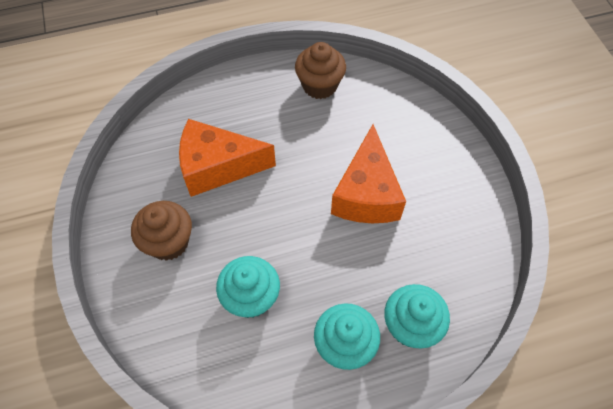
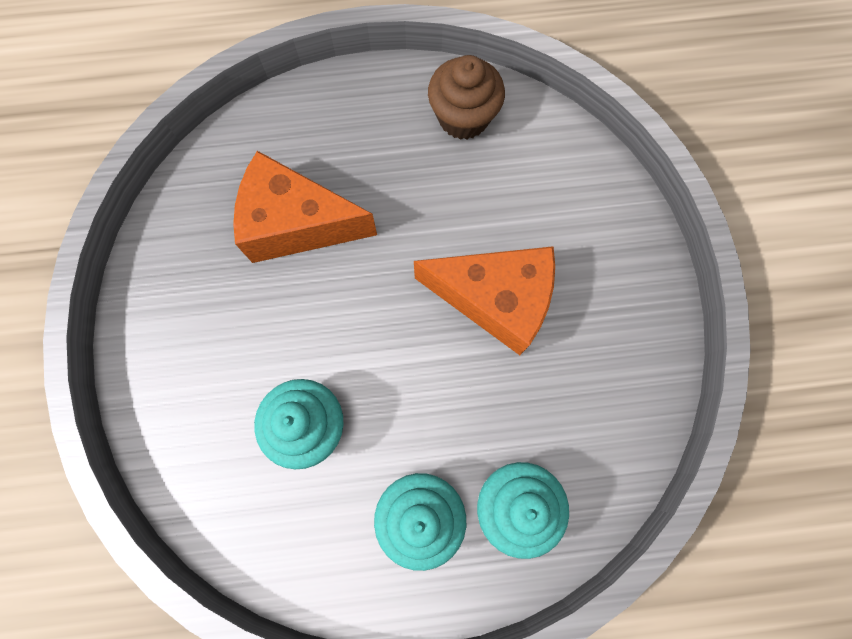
camera: 10 degrees right, 15 degrees up
brown cupcake [131,201,192,261] -> none
orange cheese [331,124,406,223] -> orange cheese turned 90 degrees counterclockwise [414,246,555,355]

